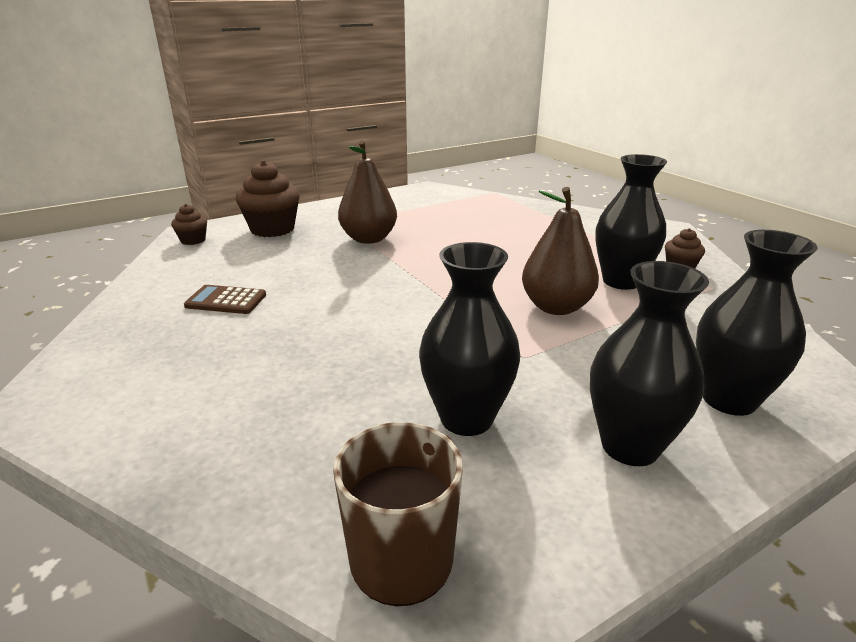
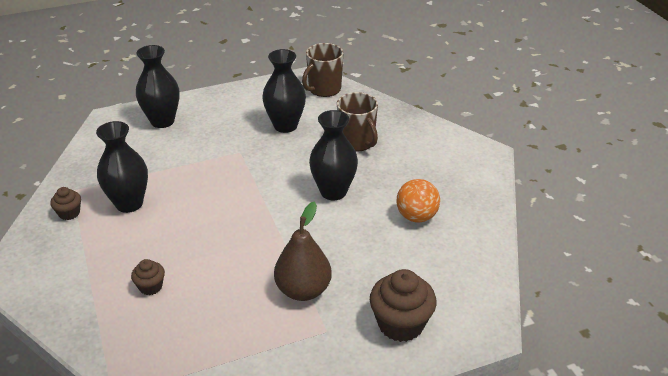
camera: 170 degrees left, 10 degrees up
brown cupcake [171,204,207,245] -> brown cupcake moved to [131,259,165,295]
brown calculator [184,285,266,314] -> orange ball [396,179,440,222]
brown pear [522,187,599,315] -> none
black vase [590,261,709,466] -> black vase moved to [309,110,358,200]
none -> brown mug [337,92,378,152]

